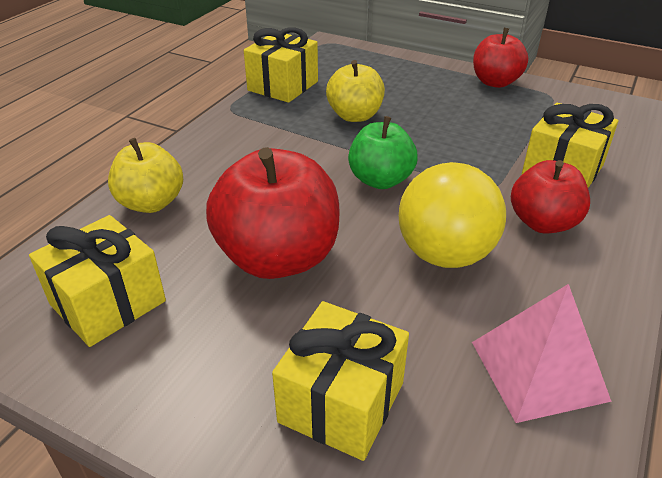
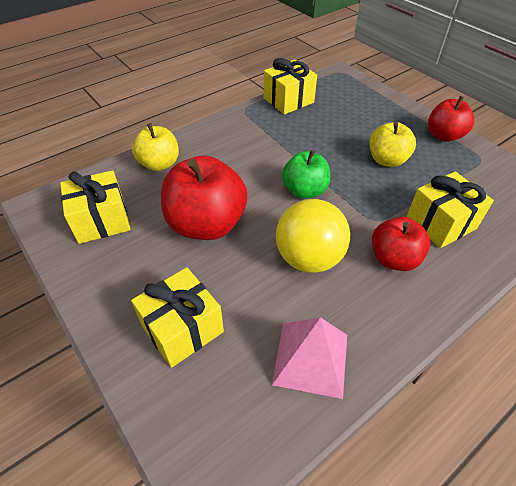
camera: 25 degrees right, 10 degrees up
yellow apple [326,60,385,122] -> yellow apple moved to [370,122,416,167]

